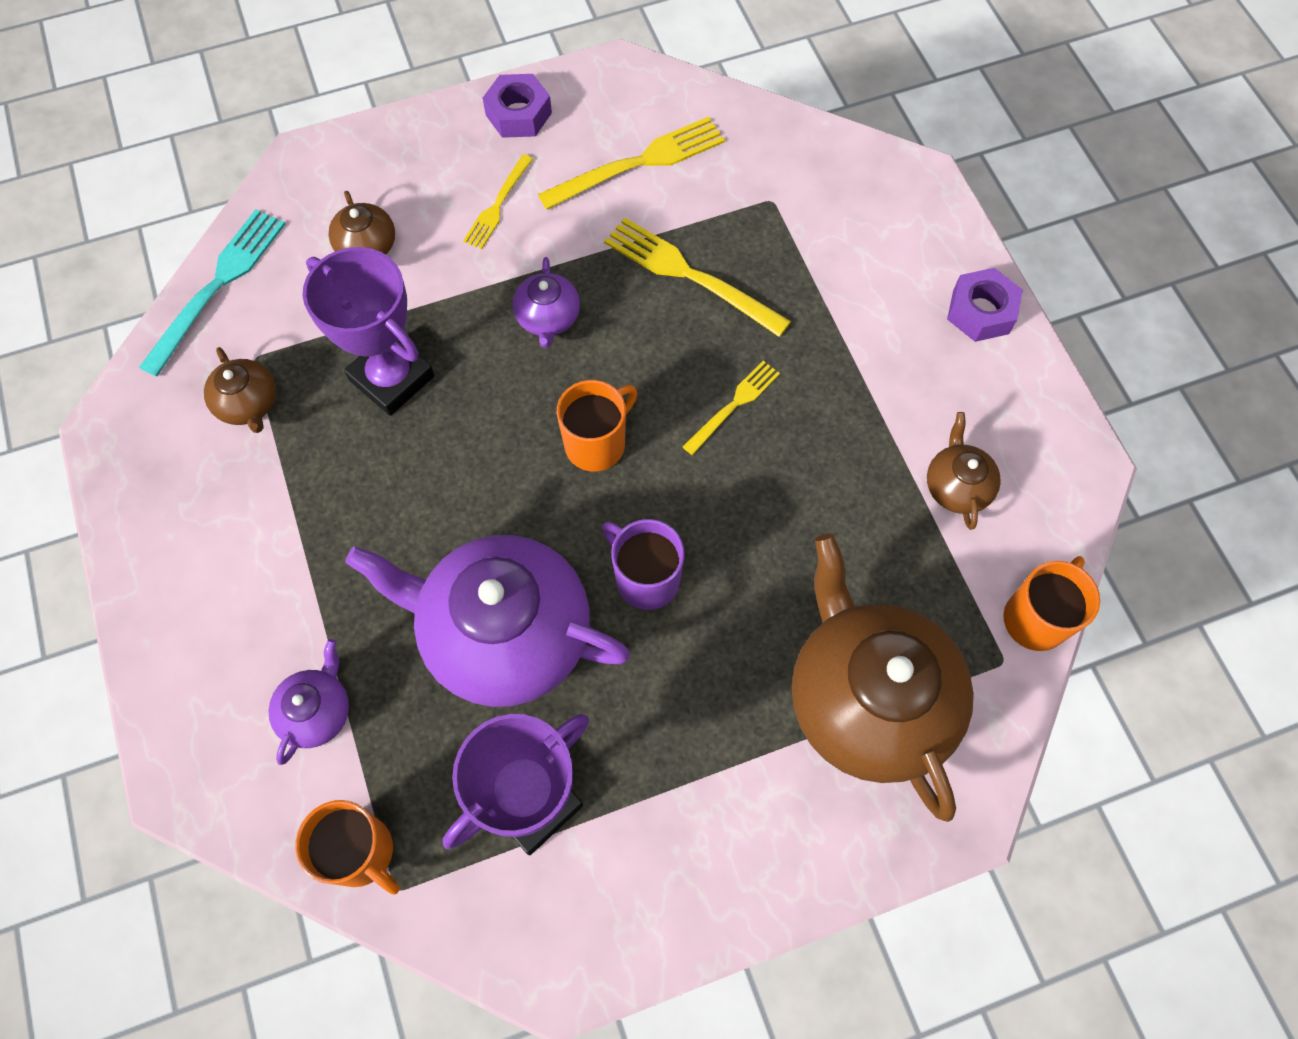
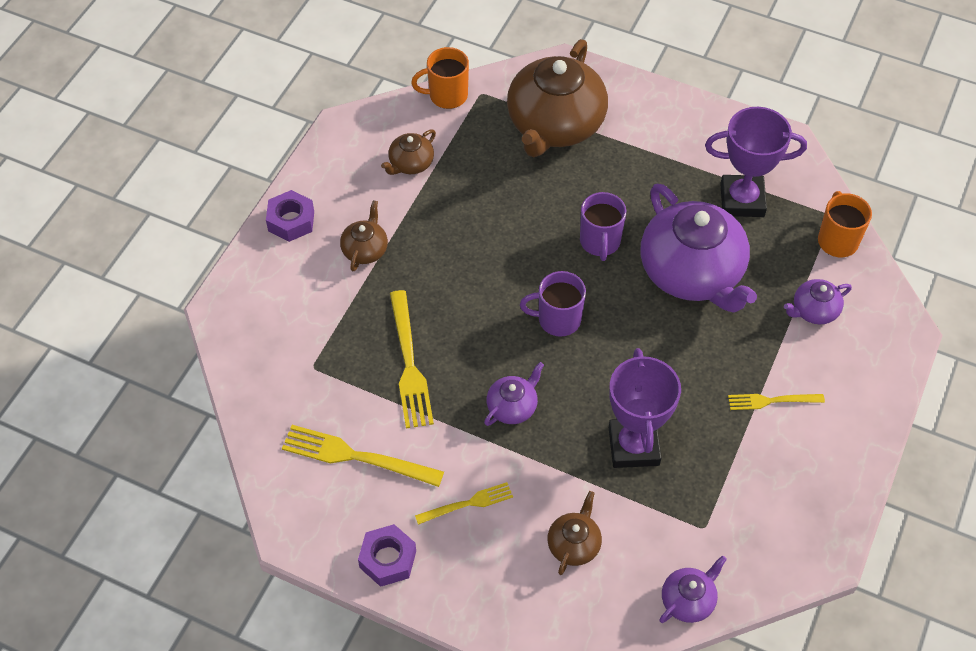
camera: 135 degrees left, 10 degrees down
turquoise fork [139,209,285,377] -> purple teapot [659,555,727,623]
brown teapot [204,347,276,433] -> brown teapot moved to [340,200,388,272]
orange mug [557,380,637,472] -> purple mug [520,271,586,337]
yellow fork [683,361,780,455] -> yellow fork moved to [728,394,825,410]

